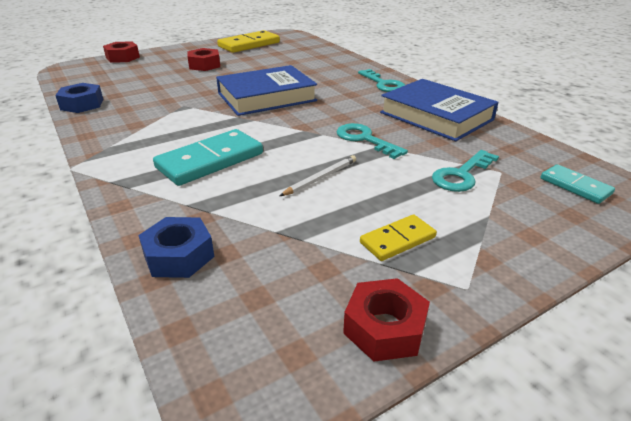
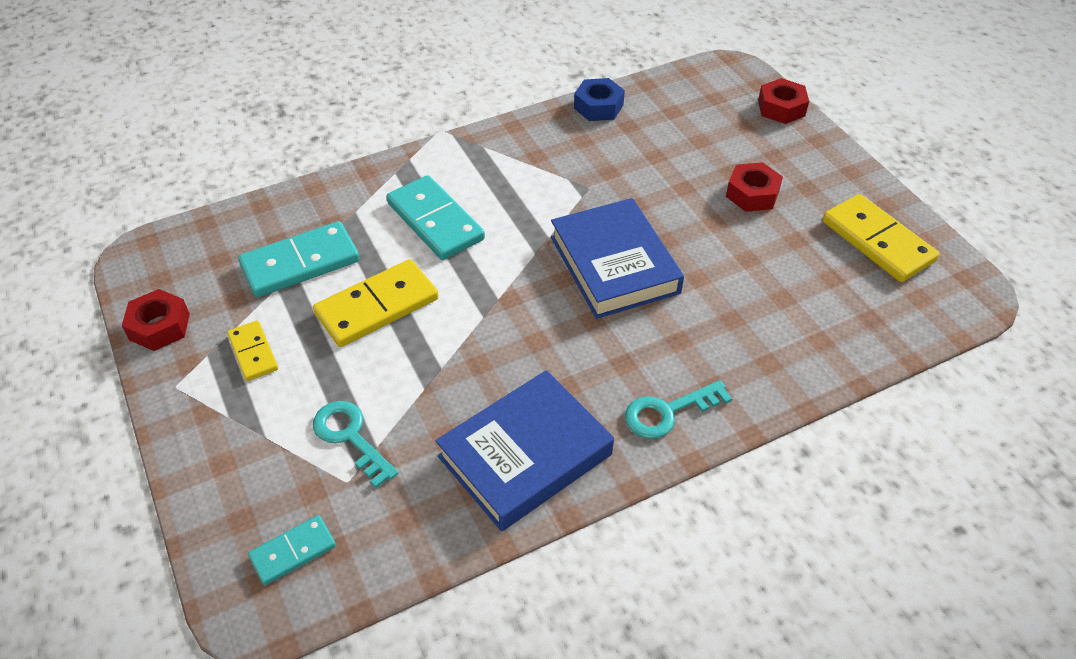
camera: 95 degrees right, 15 degrees up
blue nut [138,217,215,278] -> none
white pencil [280,155,356,196] -> yellow domino [313,259,439,347]
turquoise key [336,123,408,159] -> none
none -> turquoise domino [238,221,360,297]

